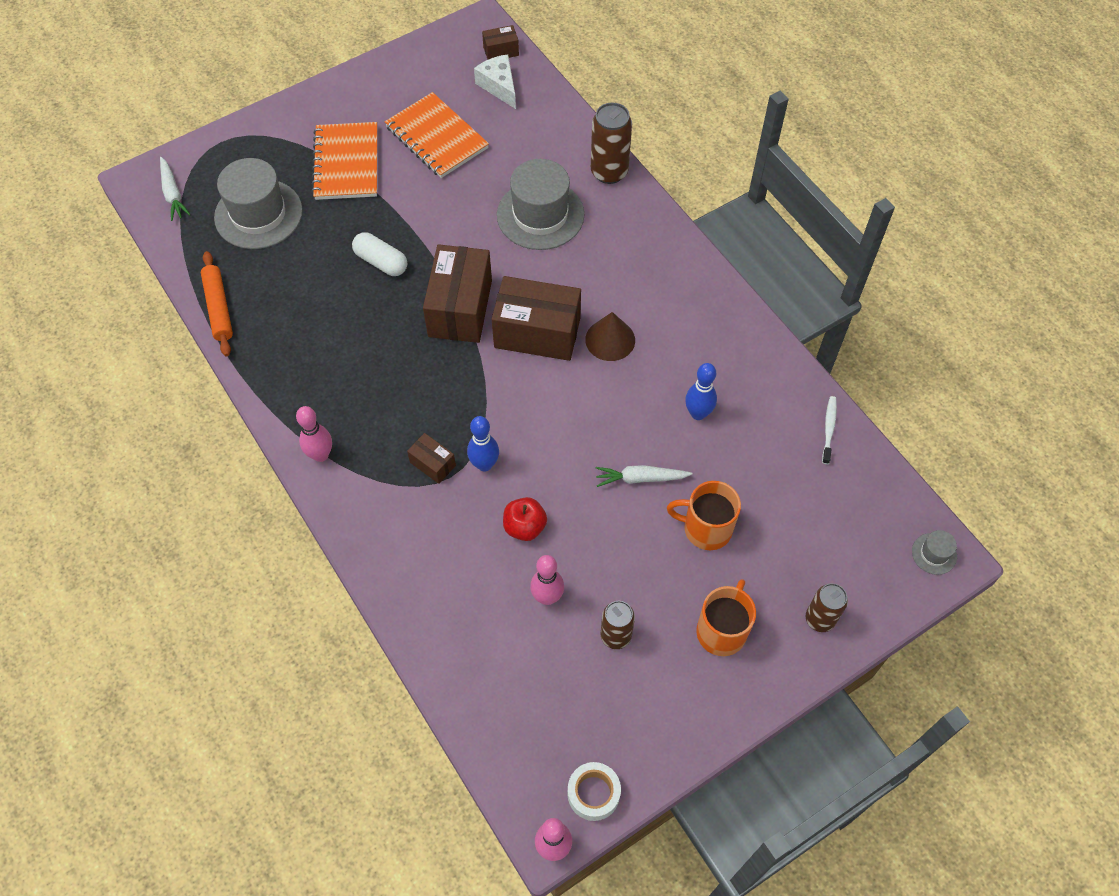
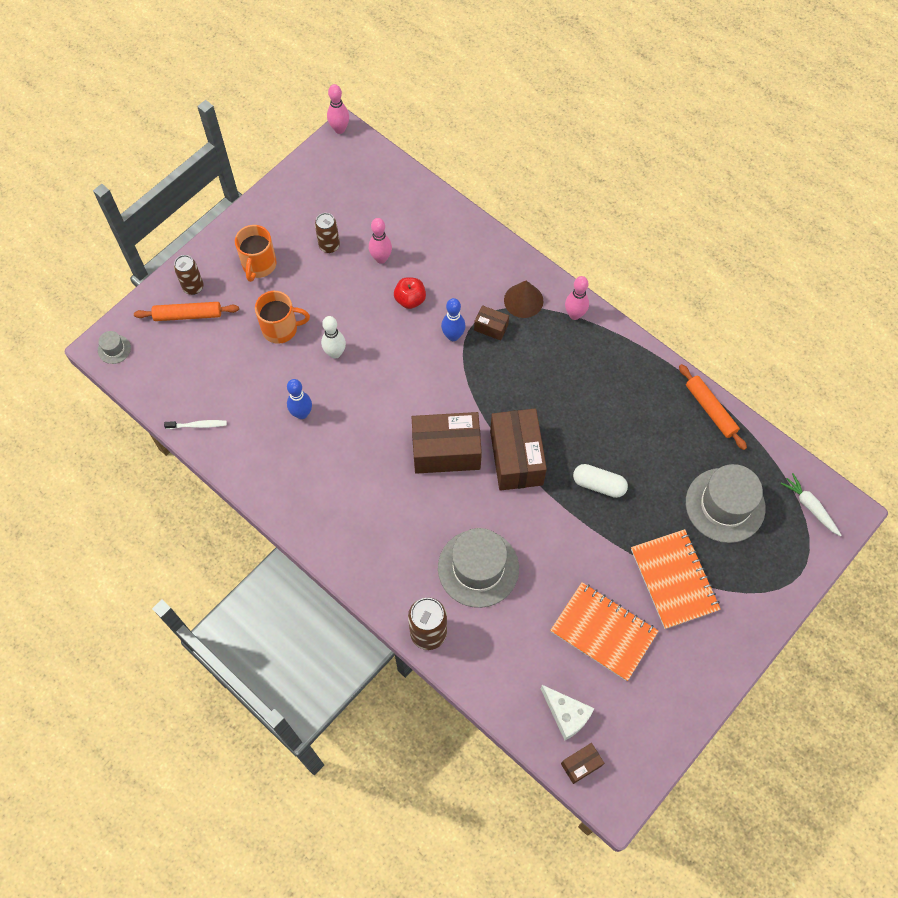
camera: 165 degrees right, 5 degrees up
white tape [567,762,621,821] -> none
brown cone [585,312,635,361] -> brown cone moved to [504,281,543,318]
white carrot [596,465,692,487] -> white bowling pin [321,316,346,359]
white toothbrush [822,396,837,464] -> white toothbrush turned 90 degrees counterclockwise [164,420,227,429]
none -> orange rolling pin [134,302,239,321]

